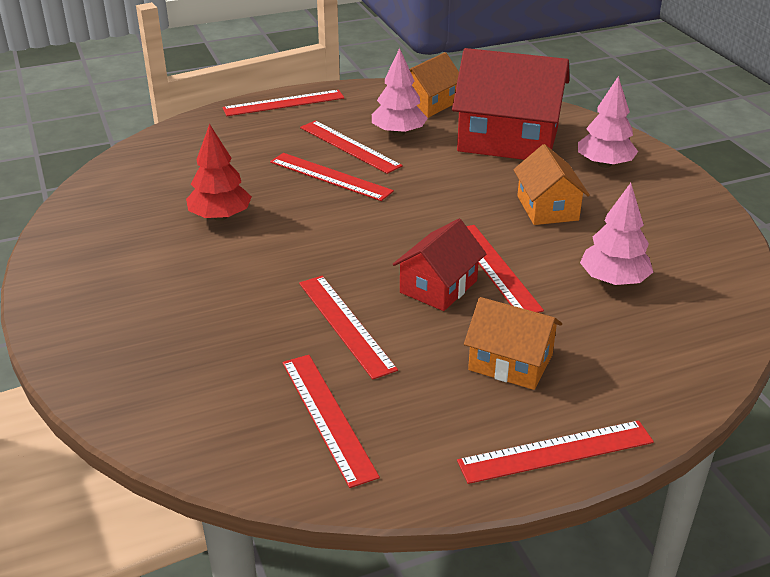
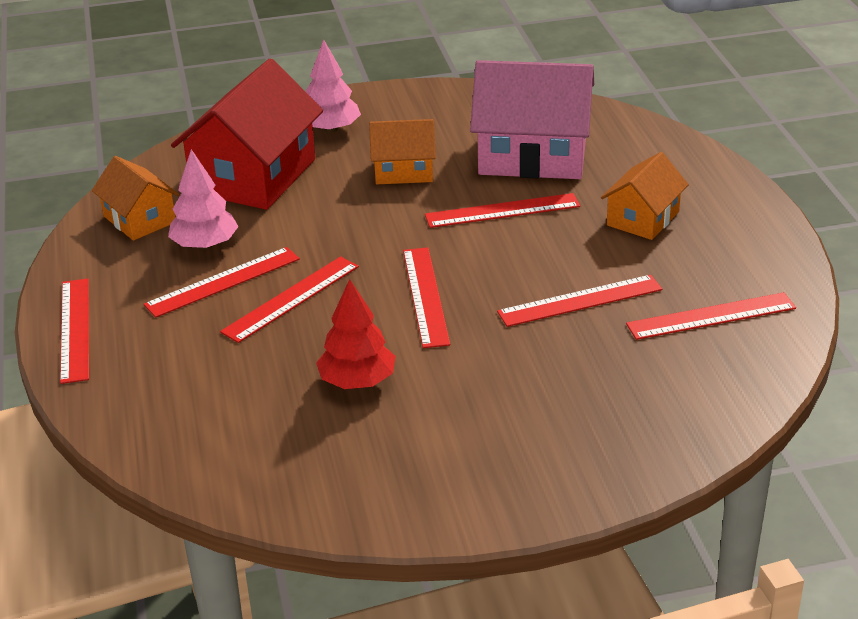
camera: 80 degrees left, 0 degrees up
red house [392,219,487,311] -> none
red ruler [457,420,654,484] -> red ruler moved to [403,247,450,348]
pink tree [580,183,653,285] -> pink house [470,60,594,179]

